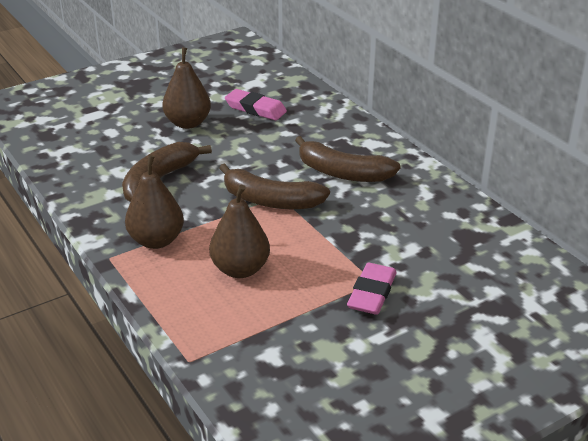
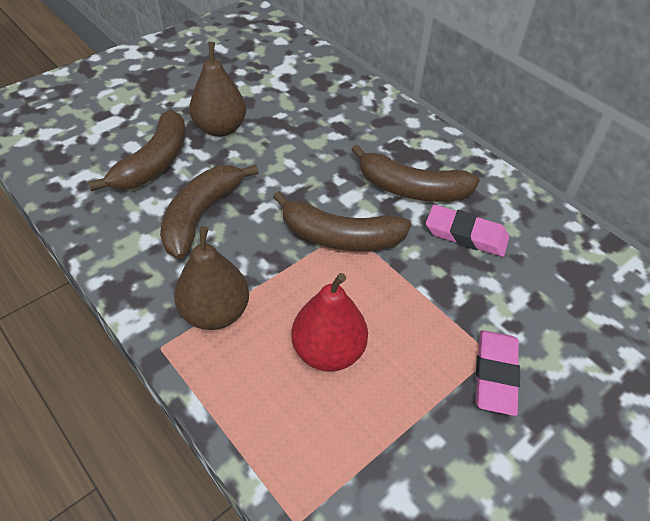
camera: 10 degrees left, 15 degrees up
brown pear [209,185,270,278] -> red pear [291,273,368,371]
pink eraser [225,89,287,120] -> pink eraser moved to [426,205,509,257]
none -> brown banana [88,110,186,191]

